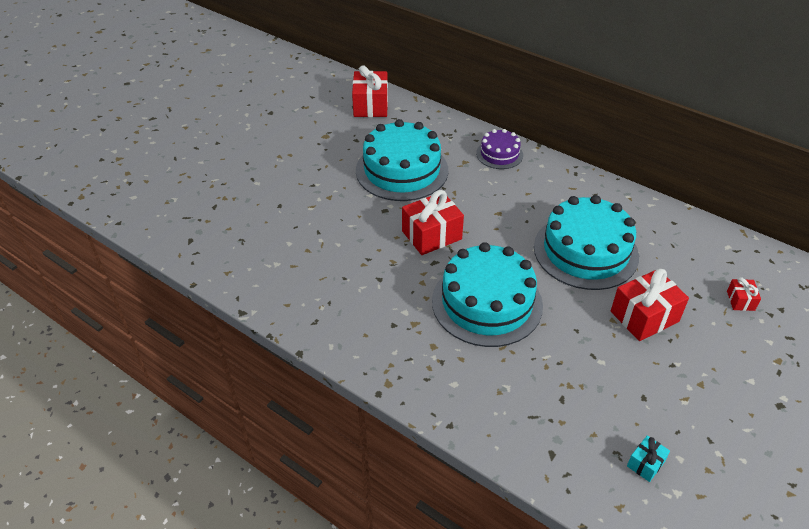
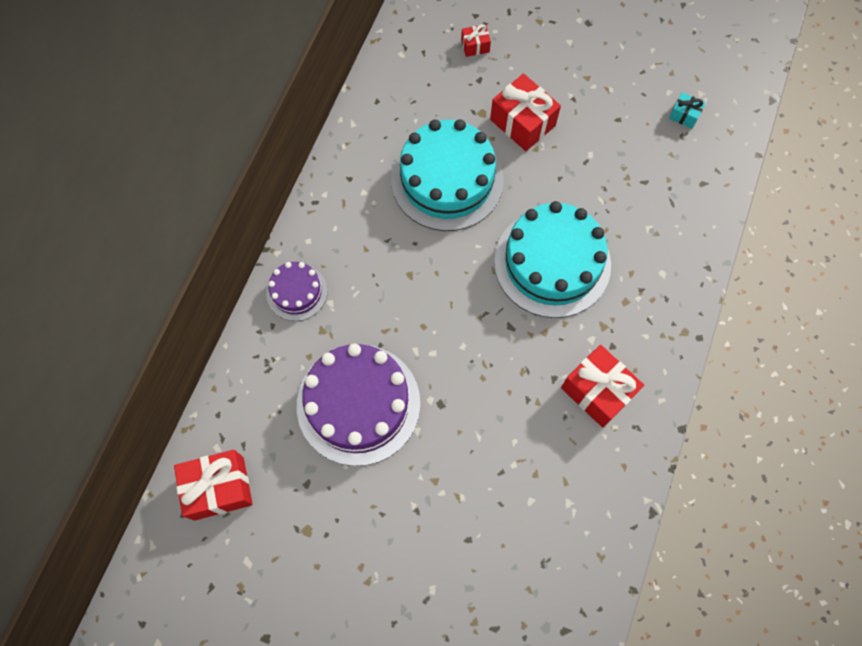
camera: 105 degrees left, 25 degrees up
turquoise cake [356,119,448,201] -> purple cake [297,344,420,466]
red gift [402,190,464,255] -> red gift moved to [561,345,644,428]

